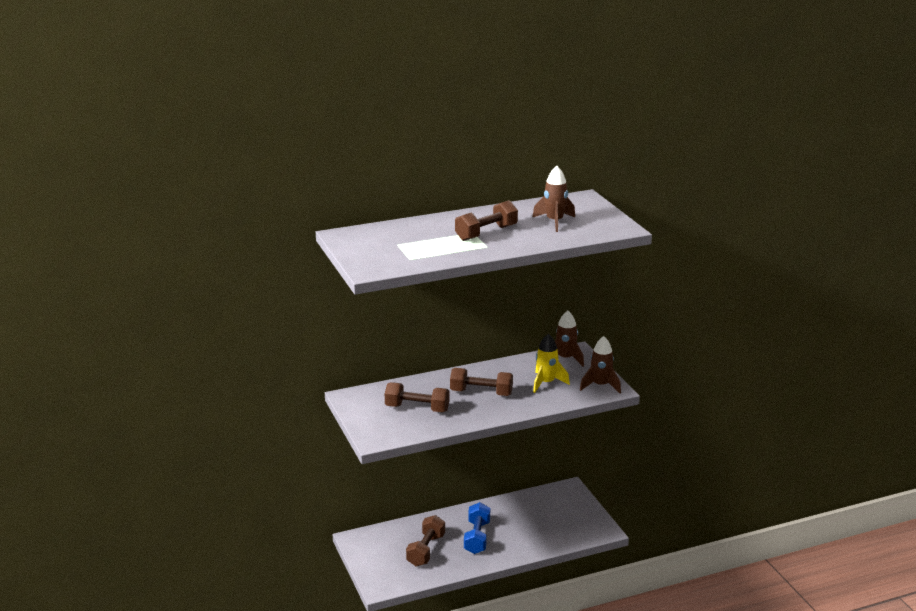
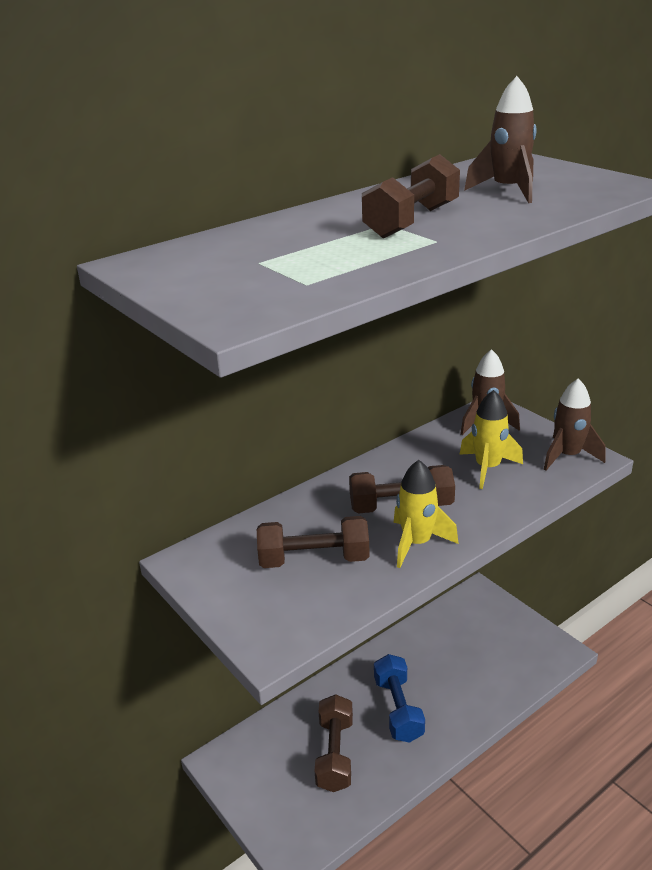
camera: 15 degrees left, 5 degrees up
none -> yellow rocket [393,460,459,568]

